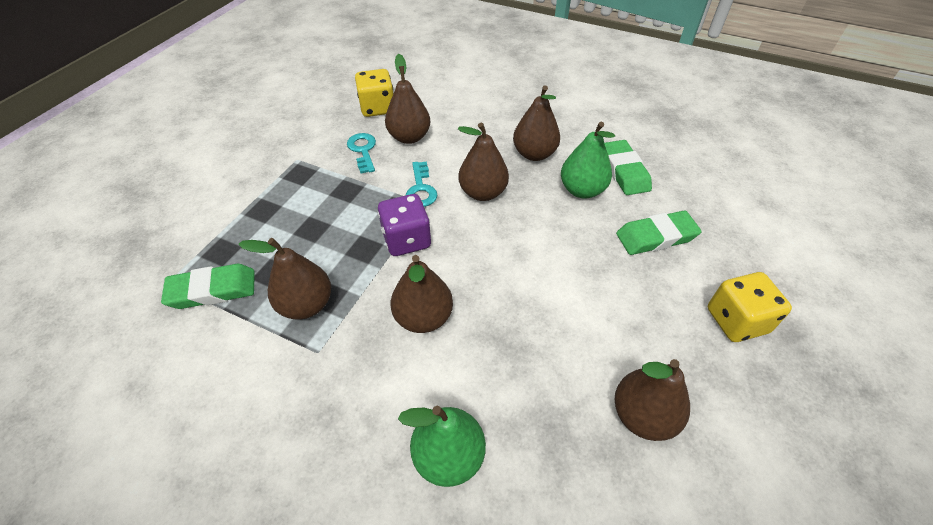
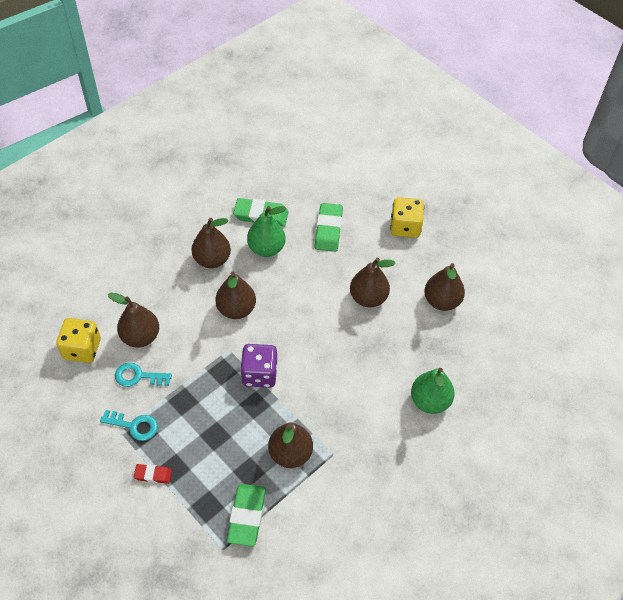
camera: 70 degrees left, 5 degrees up
brown pear [391,255,453,333] -> brown pear moved to [350,258,396,307]
turquoise key [405,162,437,207] -> turquoise key moved to [100,410,158,441]
none -> red eraser [133,464,172,484]

